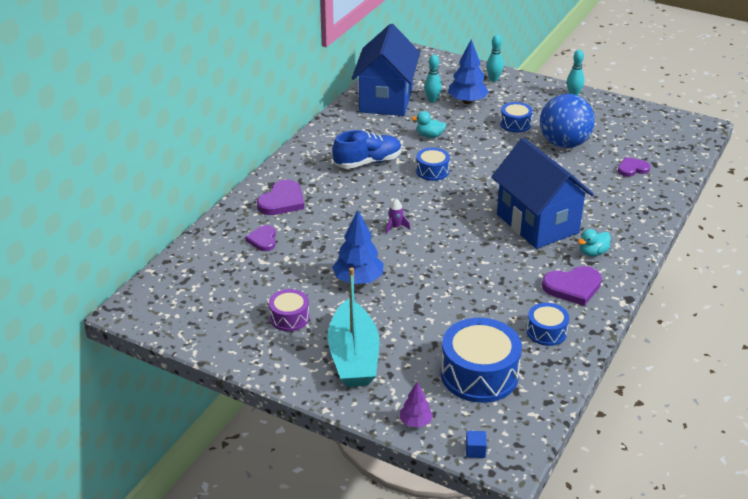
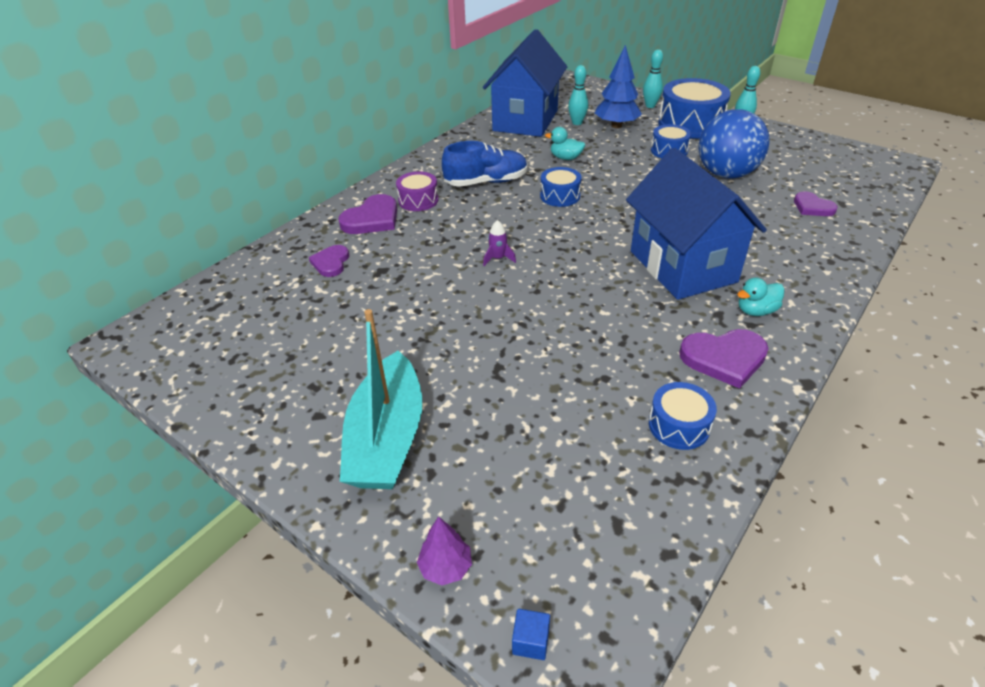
camera: 10 degrees right, 5 degrees up
purple drum [269,289,310,331] -> purple drum moved to [396,171,438,211]
blue tree [332,210,384,284] -> none
blue drum [441,318,522,403] -> blue drum moved to [658,78,731,139]
purple heart [618,157,650,177] -> purple heart turned 120 degrees counterclockwise [794,191,838,216]

